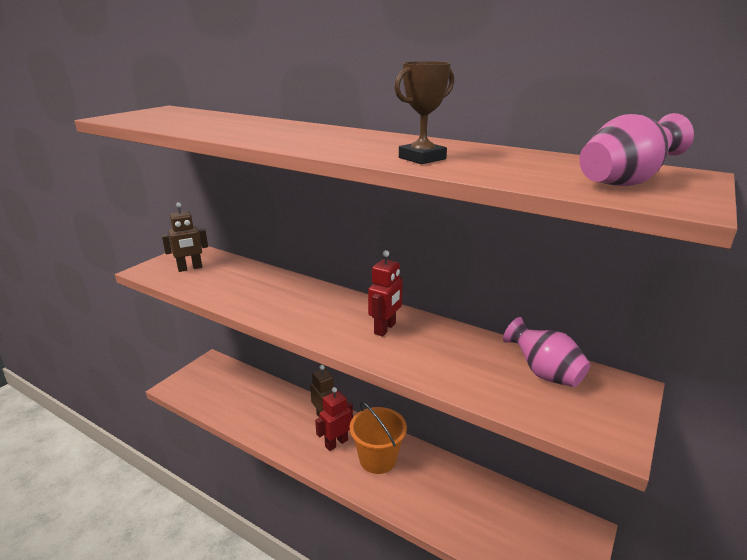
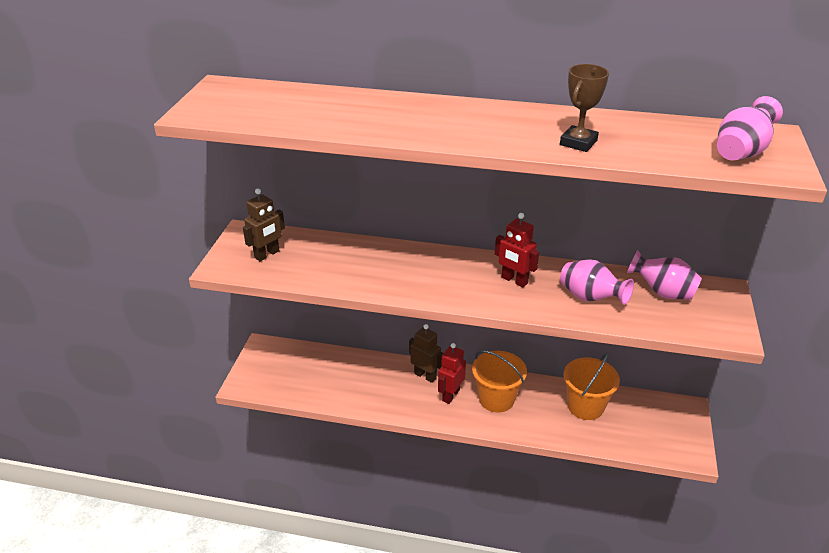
camera: 20 degrees left, 10 degrees up
red robot [368,250,403,337] -> red robot turned 120 degrees clockwise [495,213,539,287]
none -> pink vase [560,259,634,305]
none -> orange bucket [563,353,620,420]

